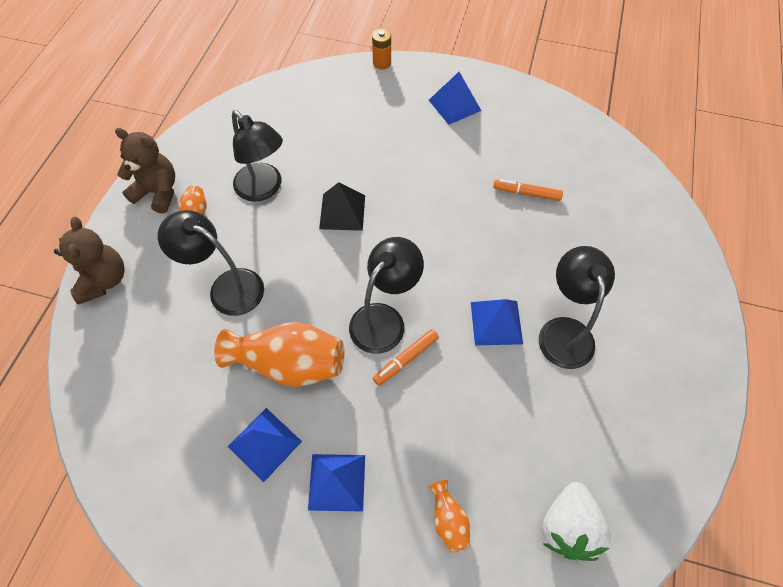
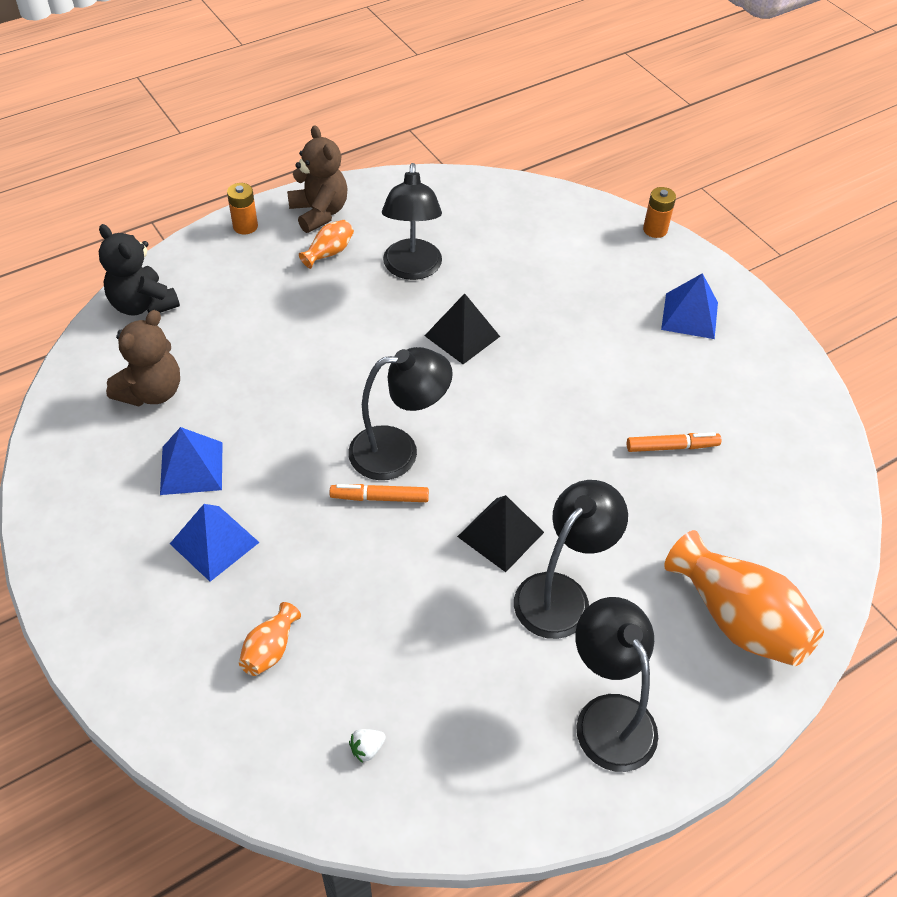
camera: 40 degrees right, 10 degrees down
brown teddy bear [54,217,124,304] -> brown teddy bear moved to [106,310,180,406]
black lamp [158,210,264,316] -> black lamp moved to [575,597,658,772]
orange vase [214,322,344,387] -> orange vase moved to [664,530,824,666]
blue pyramid [471,299,523,346] -> black pyramid [457,495,544,572]
orange marker [493,179,563,201] -> orange marker turned 120 degrees clockwise [627,433,721,452]
white strawberry [542,482,611,561] -> white strawberry [349,729,386,763], size x0.40
none -> black teddy bear [99,224,180,316]
none -> orange battery [227,183,258,234]

